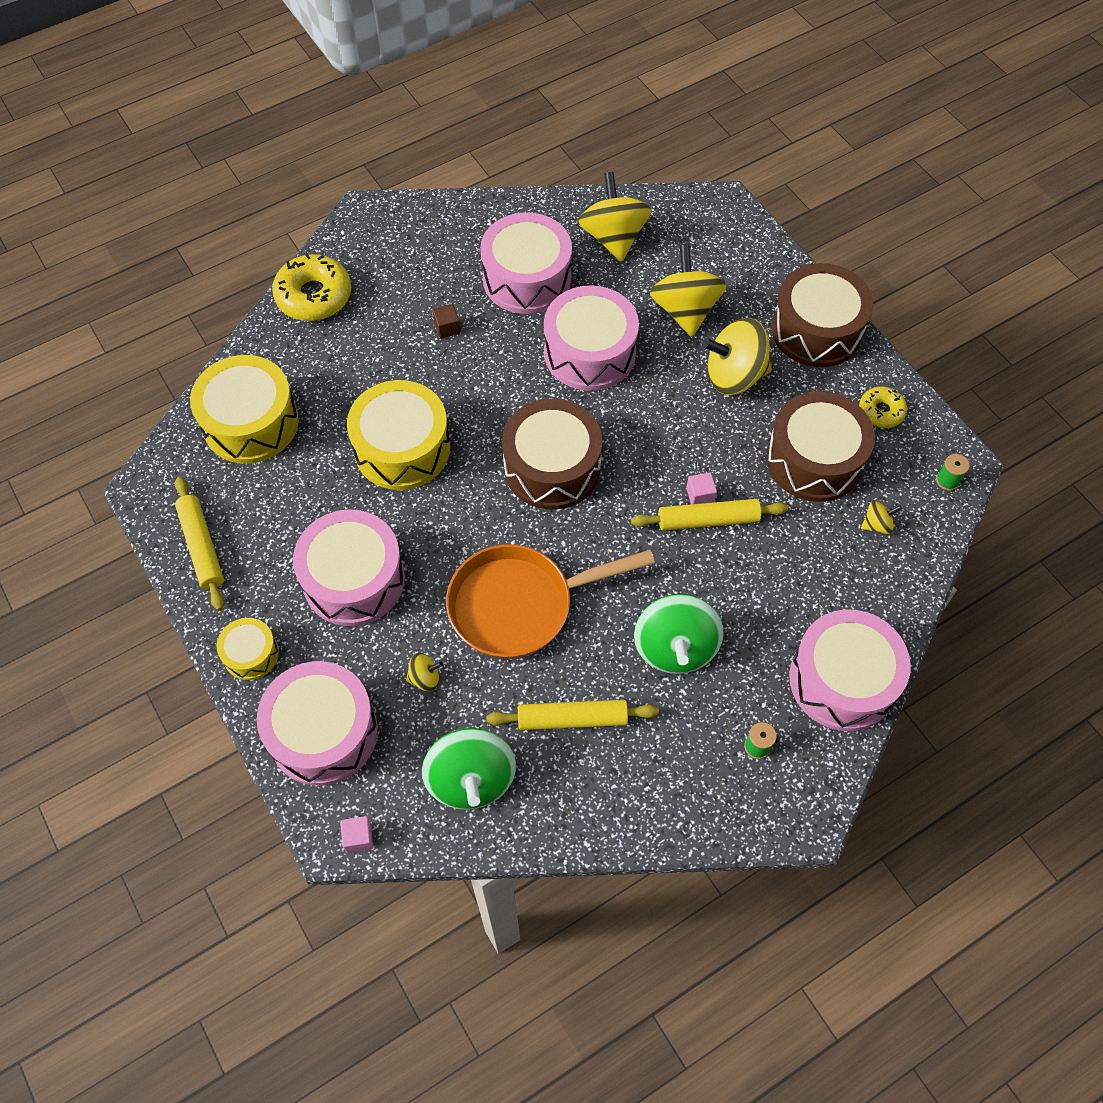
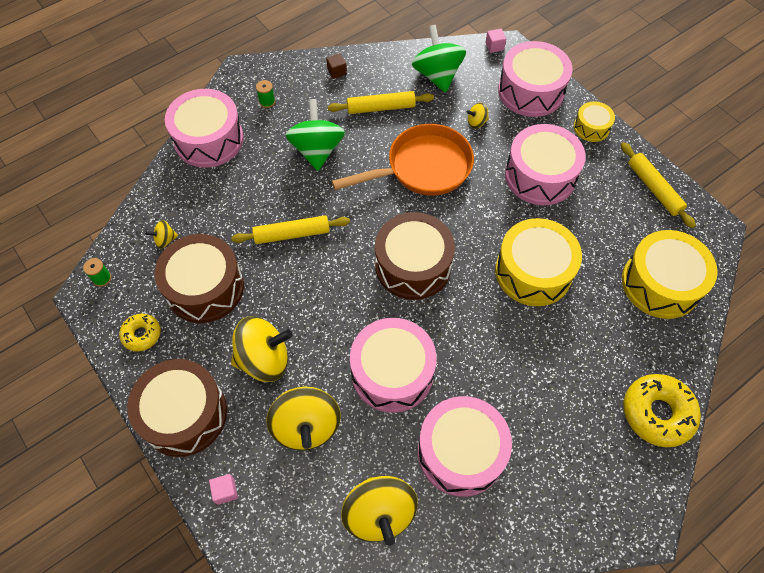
camera: 175 degrees right, 0 degrees up
brown cube [433,304,461,339] -> brown cube moved to [326,53,347,79]
pink cube [686,472,717,504] -> pink cube moved to [209,474,238,505]

